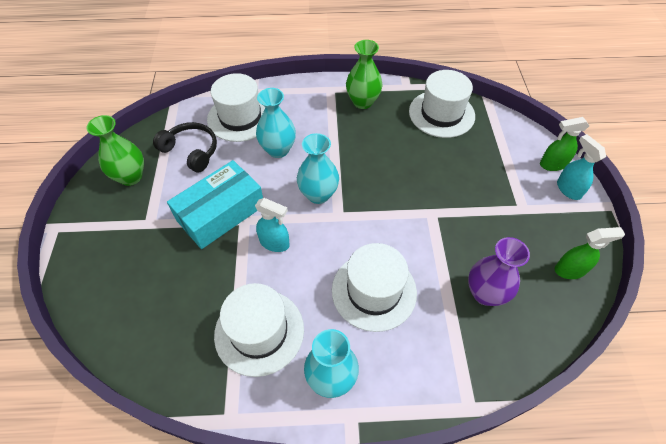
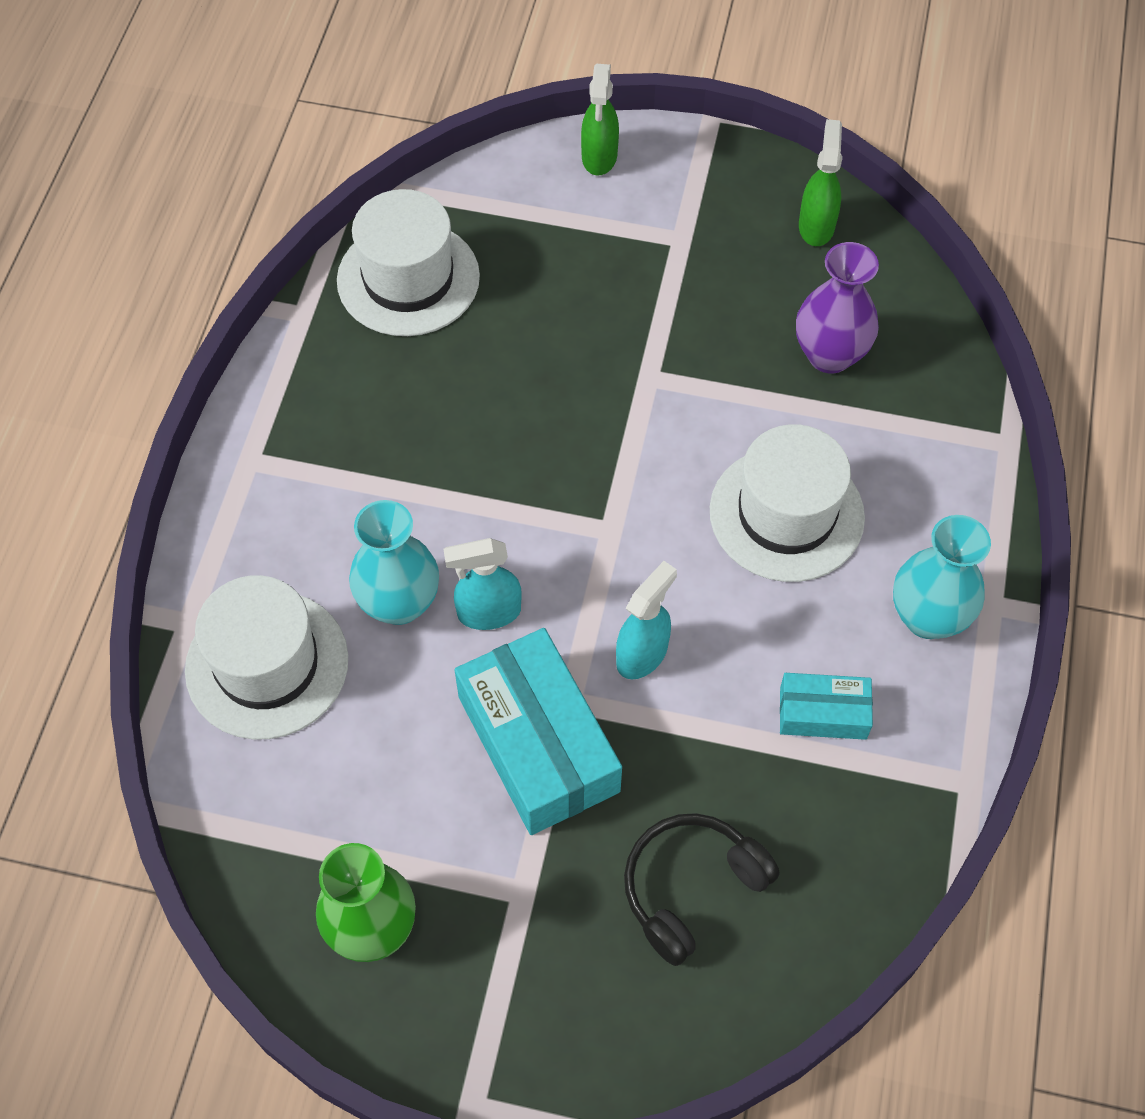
camera: 75 degrees left, 5 degrees up
black headphones [153,122,217,173] -> black headphones moved to [624,813,779,966]
white hat [214,283,304,377] -> turquoise box [780,673,873,740]
turquoise vase [297,133,339,204] -> none
green vase [346,40,383,109] -> none
turquoise spray bottle [557,134,606,200] -> turquoise spray bottle moved to [443,538,522,630]

